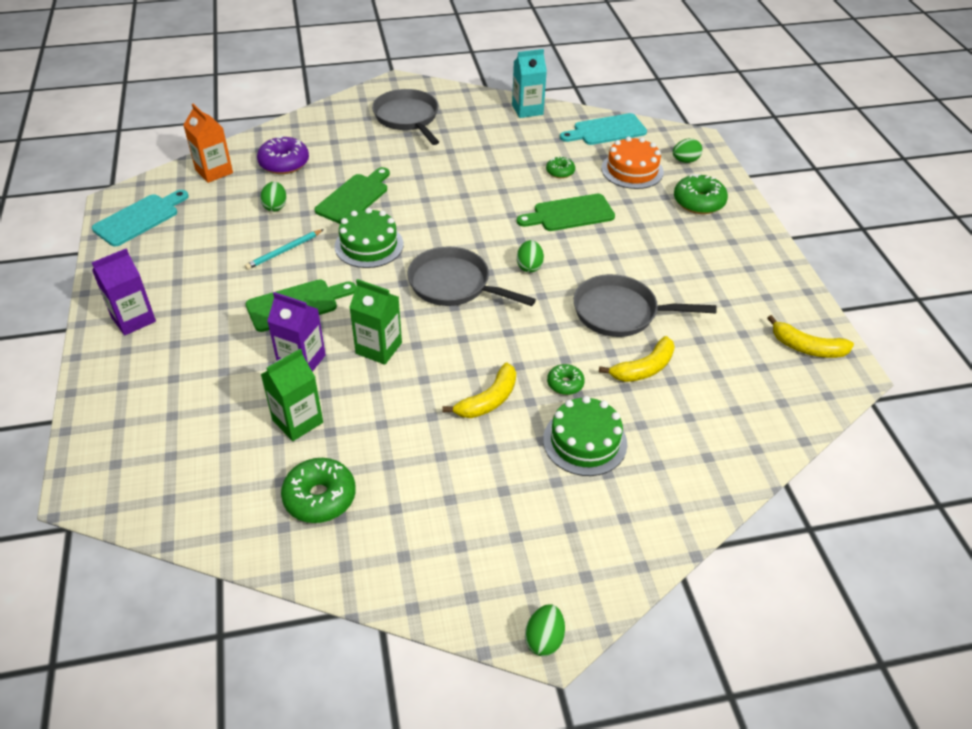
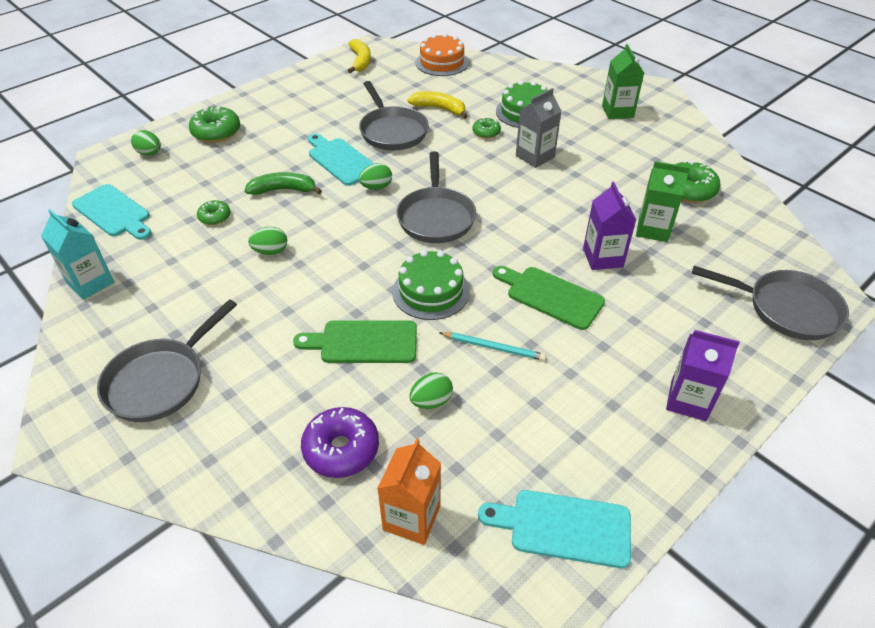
camera: 120 degrees left, 0 degrees up
green carton [349,279,402,365] -> green carton moved to [602,44,644,119]
yellow banana [442,363,516,418] -> grey carton [516,88,562,168]
green cutting board [517,194,615,231] -> green banana [245,172,322,195]
green egg [525,604,565,656] -> green egg moved to [248,227,287,255]
orange cake [601,136,664,189] -> orange cake moved to [415,33,469,76]
none -> turquoise cutting board [308,133,374,186]
none -> grey pan [692,266,849,340]

